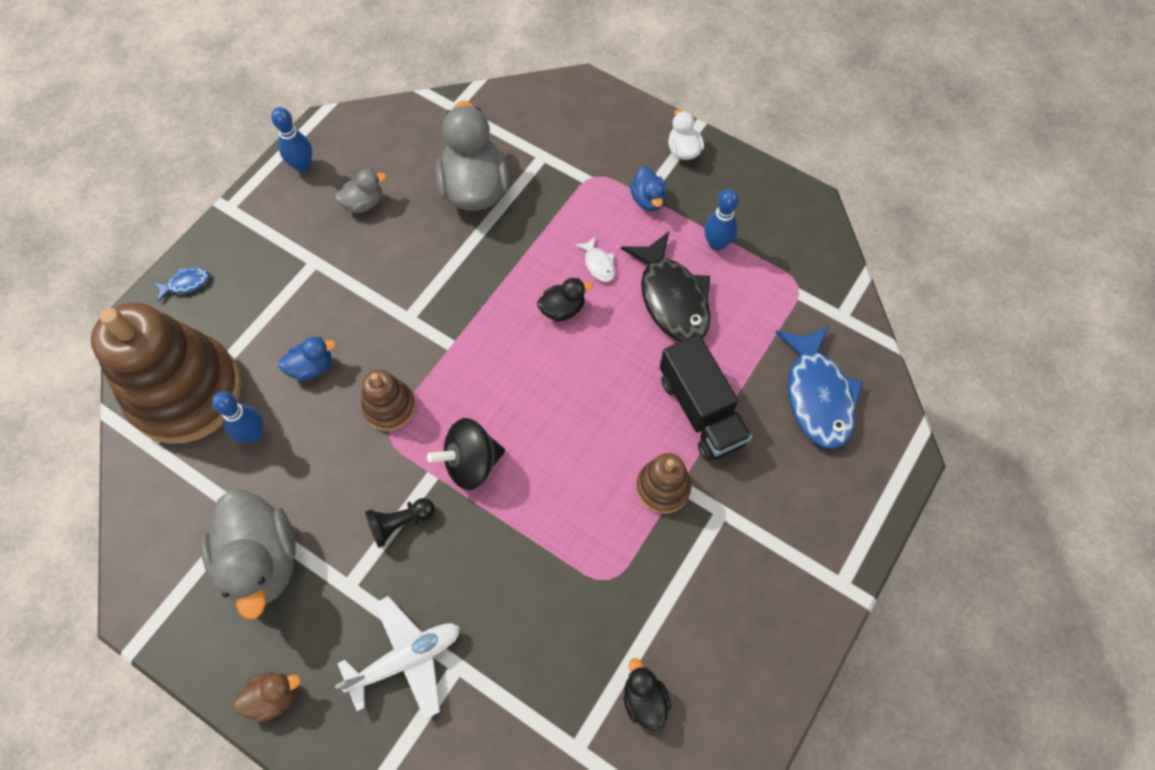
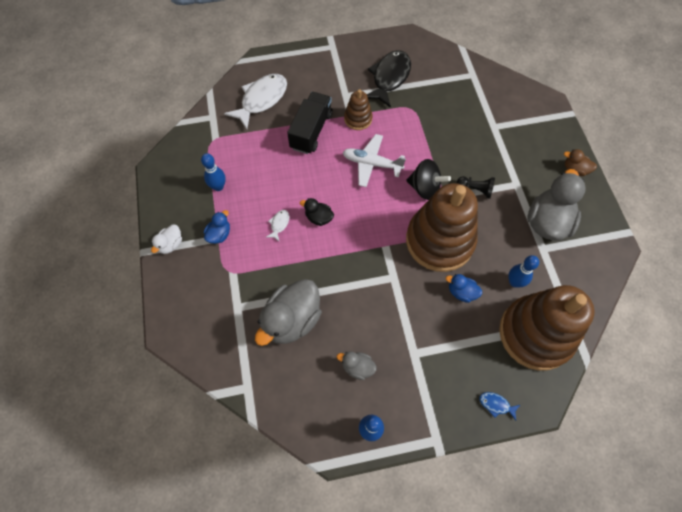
camera: 135 degrees left, 0 degrees up
white plane [335,596,460,720] -> white plane moved to [343,134,406,187]
brown stacking toy [361,369,416,431] -> brown stacking toy [406,183,478,272], size x2.17
black fish [621,232,711,342] -> black fish moved to [367,50,411,108]
black duck [623,658,671,730] -> none
blue fish [775,325,863,449] -> white fish [224,74,287,129]

